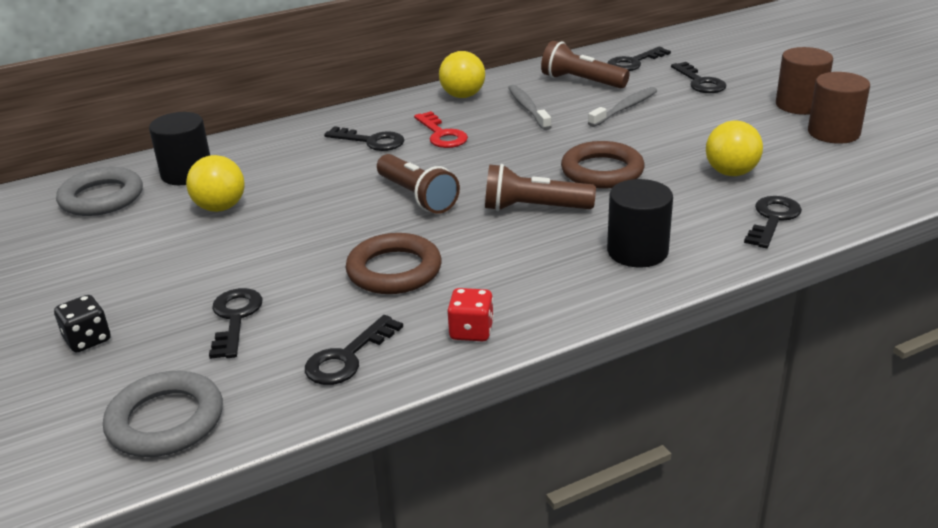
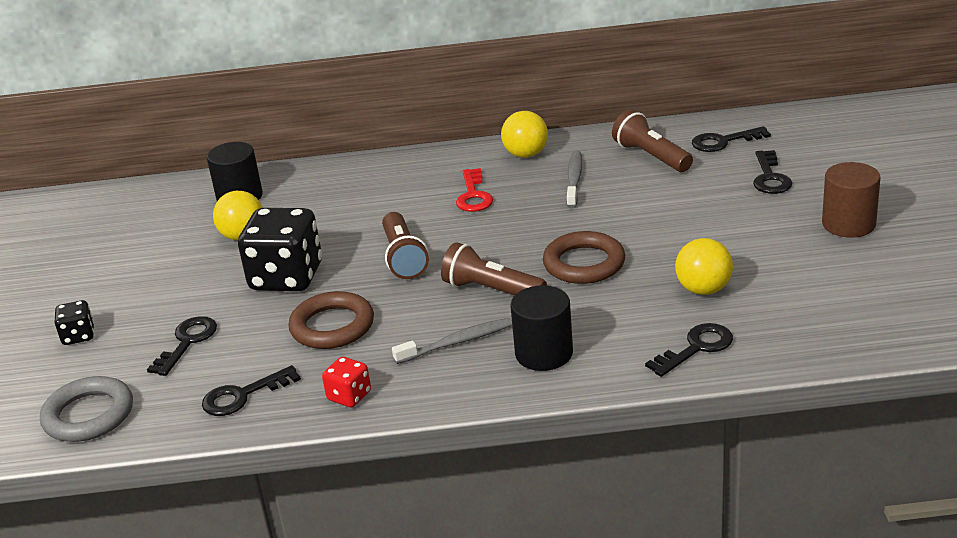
camera: 25 degrees right, 0 degrees up
grey ring [56,167,143,216] -> none
black key [324,126,404,151] -> none
grey toothbrush [588,87,657,127] -> grey toothbrush moved to [392,318,512,364]
brown cylinder [808,72,870,144] -> none
none -> black dice [238,208,322,291]

